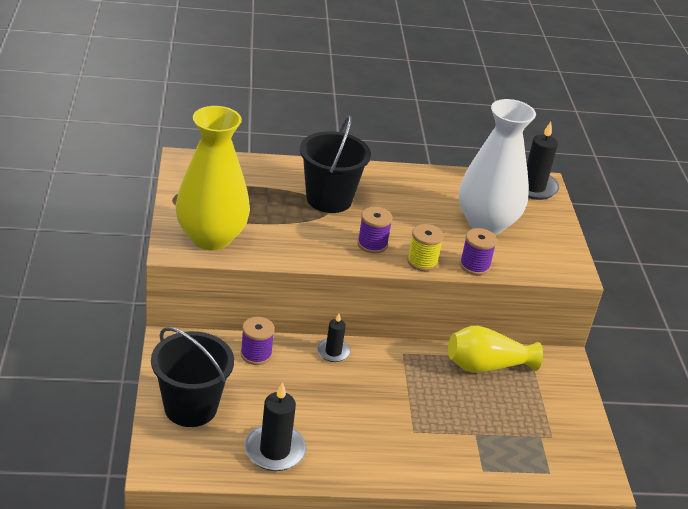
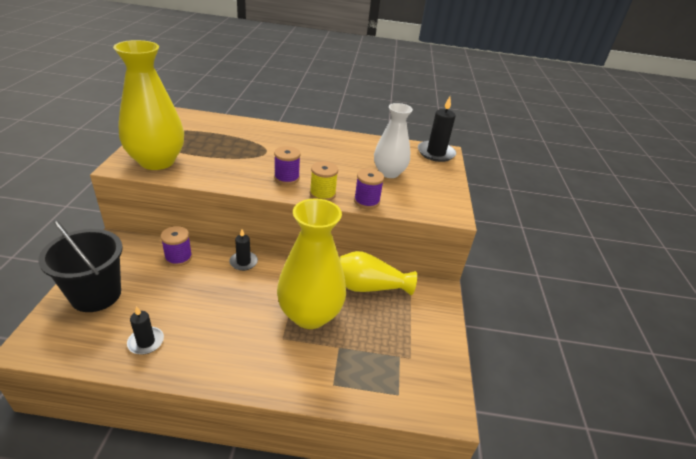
camera: 10 degrees right, 0 degrees up
black candle [244,382,306,471] -> black candle [127,306,164,355], size x0.61
black bucket [300,115,371,213] -> none
white vase [459,99,536,235] -> white vase [374,103,413,178], size x0.65
none -> yellow vase [277,198,346,329]

